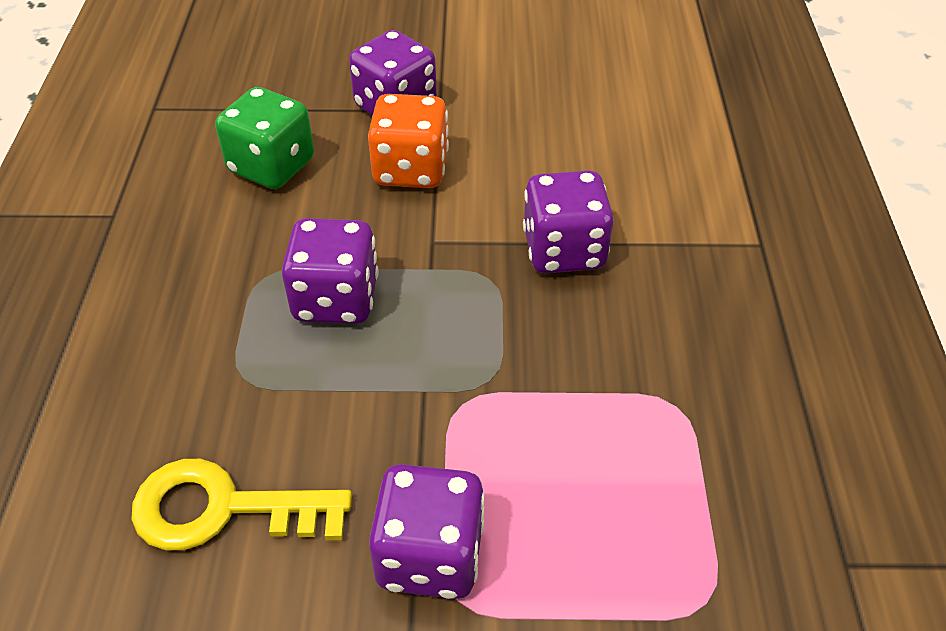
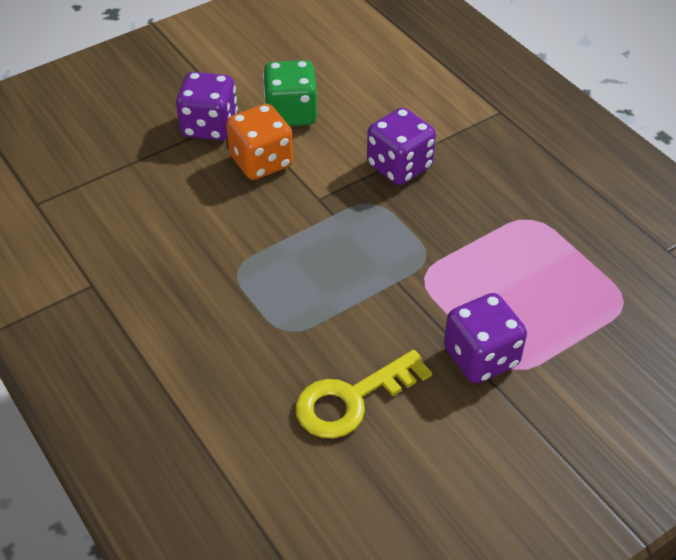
camera: 35 degrees left, 0 degrees up
green dice [215,87,314,189] -> green dice moved to [263,60,317,126]
purple dice [282,218,378,324] -> none

